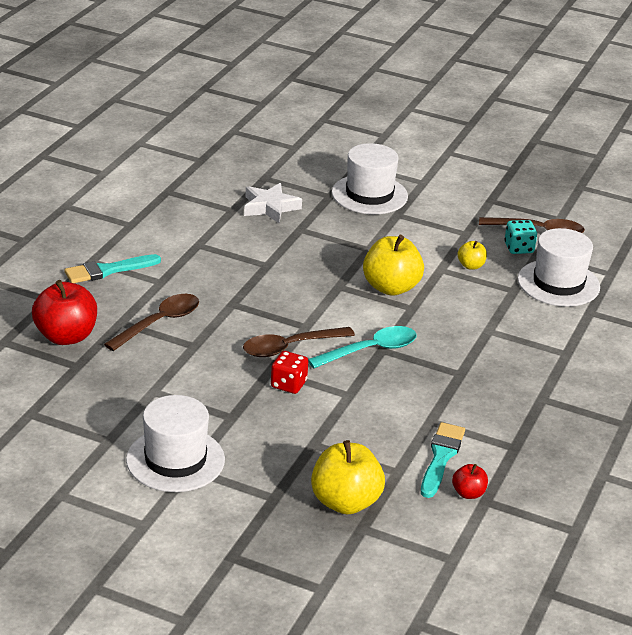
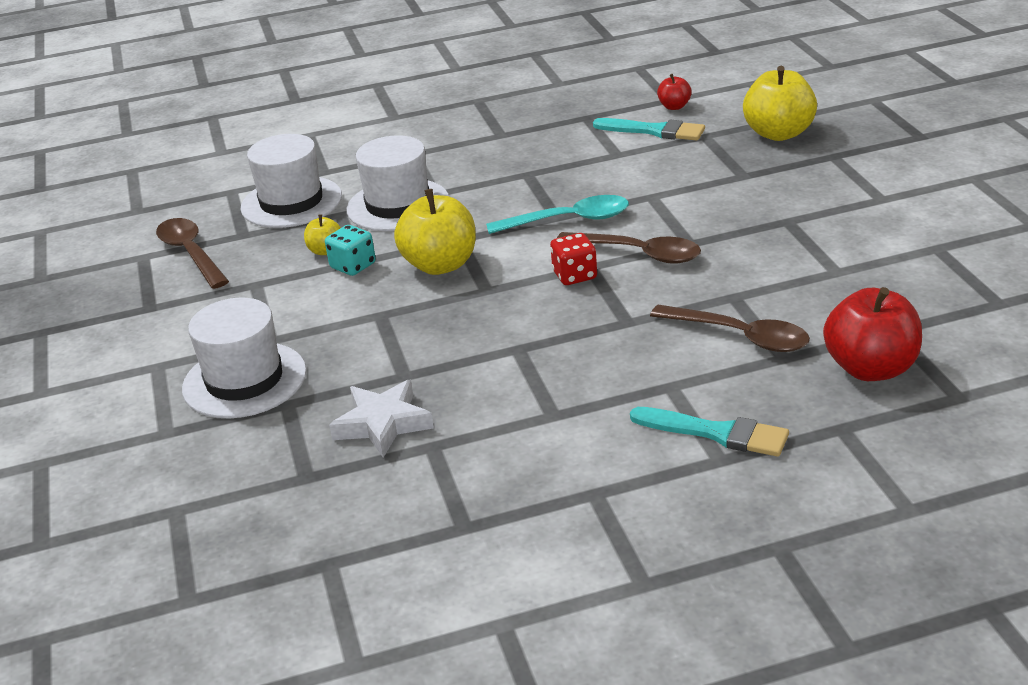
camera: 125 degrees left, 0 degrees up
brown spoon [104,294,199,351] -> brown spoon turned 150 degrees counterclockwise [650,305,810,352]
white hat [126,395,225,492] -> white hat moved to [347,135,449,231]
red dice [271,351,308,394] -> red dice moved to [550,233,597,285]
turquoise spoon [308,326,417,368] -> turquoise spoon turned 150 degrees clockwise [486,195,629,234]
turquoise brush [421,422,465,498] -> turquoise brush turned 135 degrees counterclockwise [593,118,705,141]
turquoise dice [504,220,537,254] -> turquoise dice moved to [325,225,376,276]

